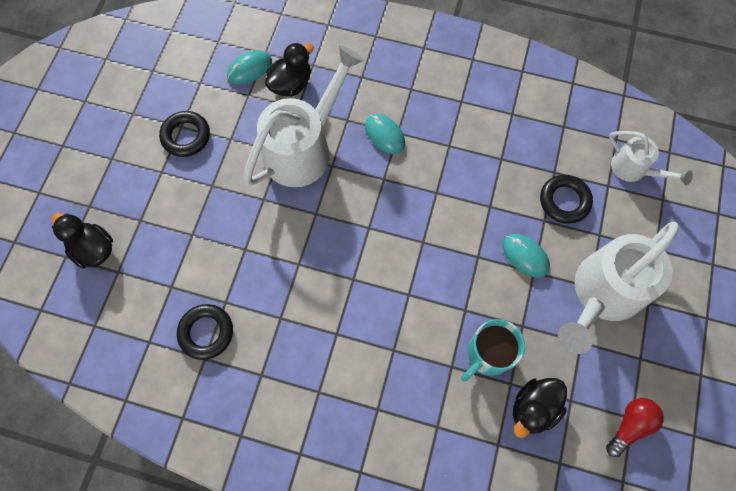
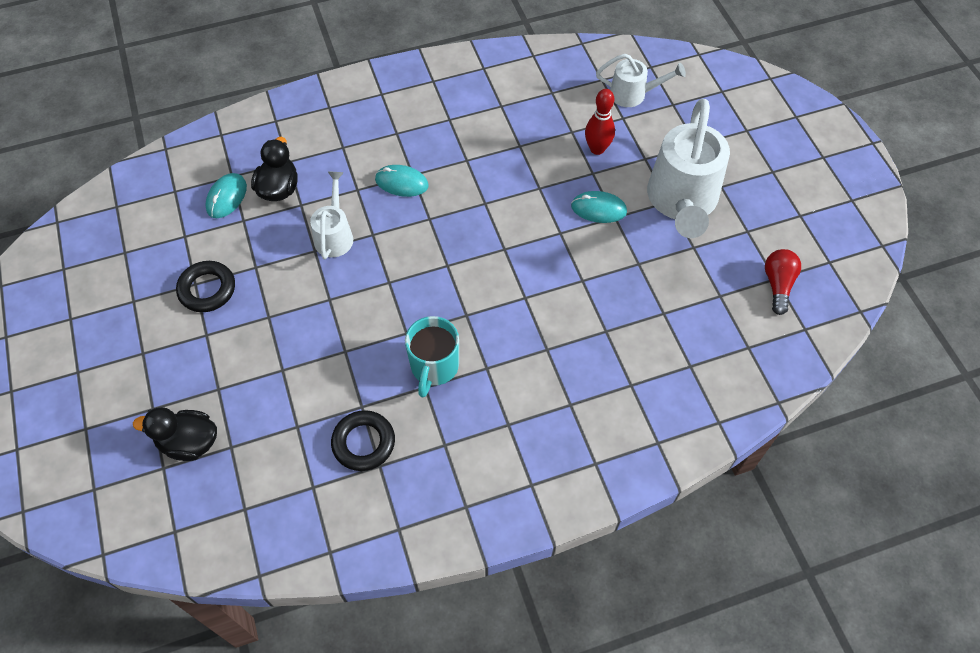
camera: 35 degrees left, 10 degrees down
white watering can [243,45,364,187] -> white watering can [310,172,353,259], size x0.53
turquoise mug [461,319,525,382] -> turquoise mug moved to [405,316,459,398]
black duck [513,378,567,438] -> none
black ring [540,175,593,224] -> red bowling pin [585,89,615,155]

